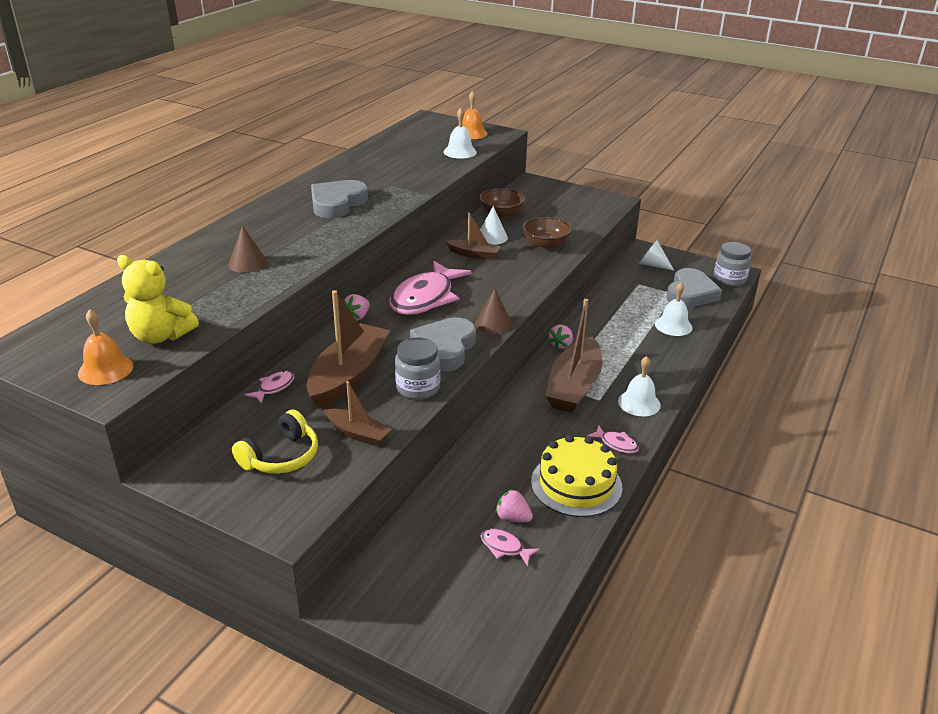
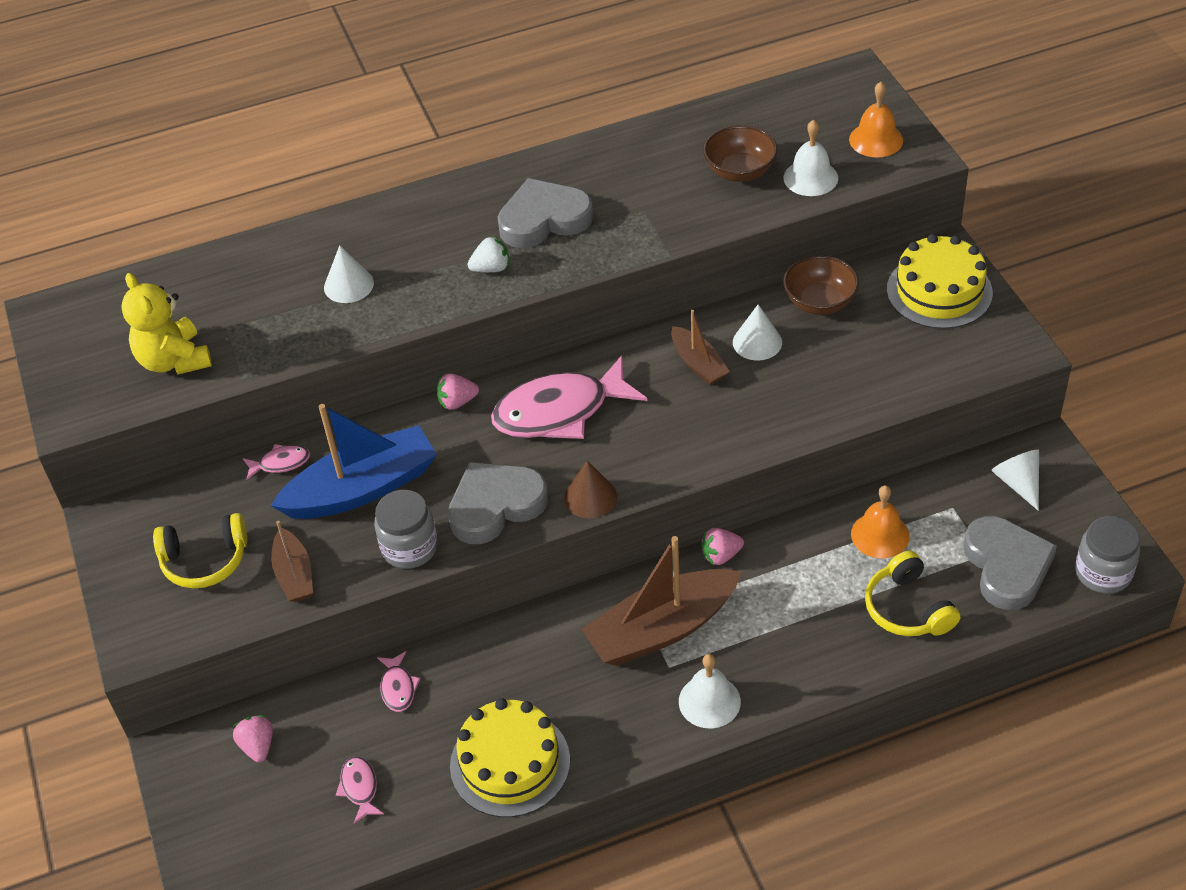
camera: 45 degrees right, 15 degrees up
orange bell [78,309,133,385] -> orange bell moved to [851,485,910,559]
brown cone [228,226,267,273] -> white cone [324,245,374,303]
brown boat [307,290,390,409] -> blue boat [270,404,437,519]
pink strawberry [495,489,533,522] -> pink strawberry moved to [233,715,273,762]
brown bowl [523,217,572,250] -> brown bowl moved to [703,125,777,182]
pink fish [587,425,639,453] -> pink fish moved to [377,651,421,712]
white bell [655,282,692,336] -> yellow headphones [865,550,960,636]
grey heart [667,268,722,308] -> grey heart turned 75 degrees counterclockwise [963,516,1057,610]
none -> white strawberry [468,236,509,272]
none -> yellow cake [887,234,993,329]

